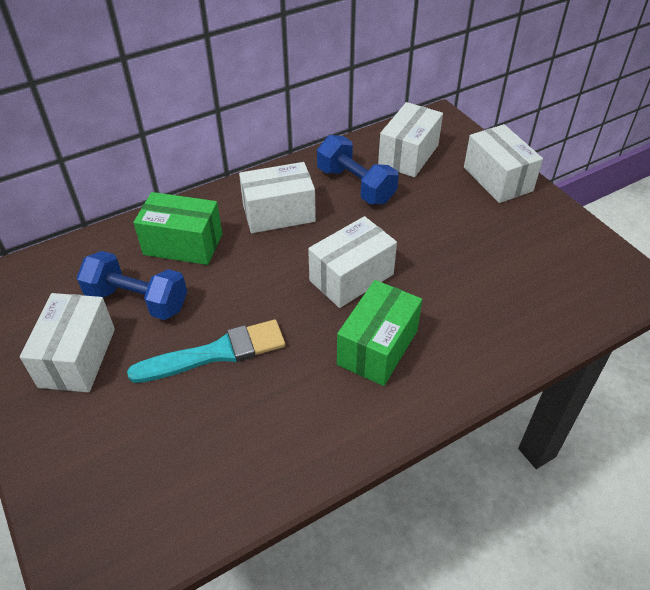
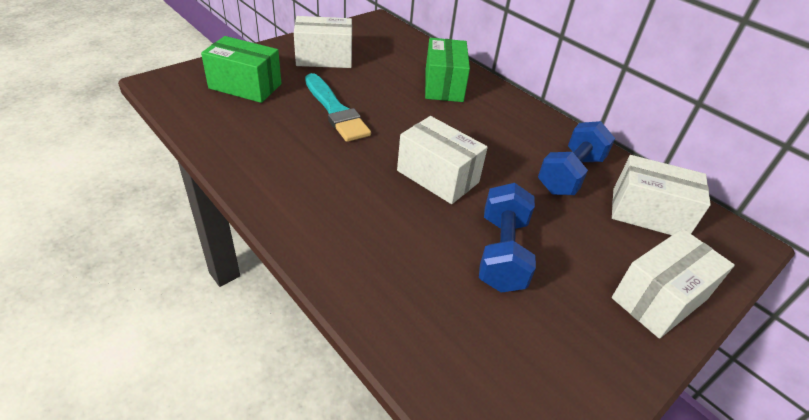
camera: 75 degrees right, 5 degrees down
blue dumbbell [77,251,187,320] -> blue dumbbell moved to [479,183,536,293]
white box [239,162,316,233] -> none
green box [337,280,422,386] -> green box moved to [201,36,282,103]

